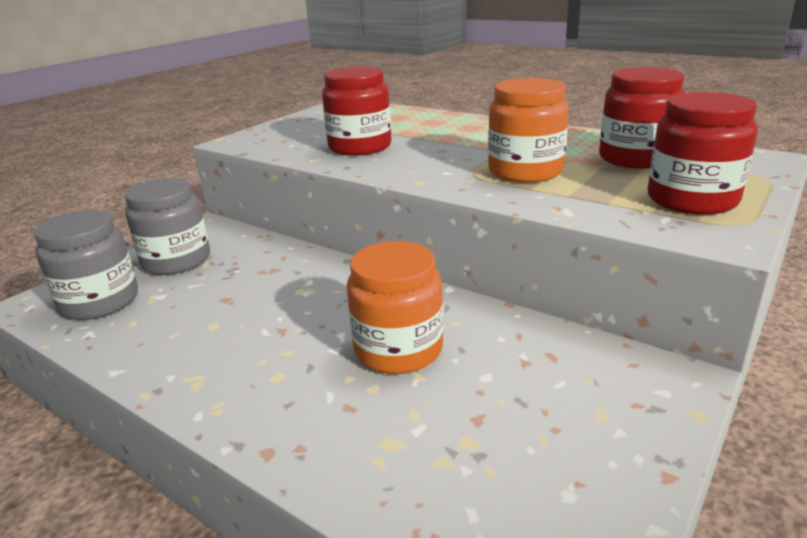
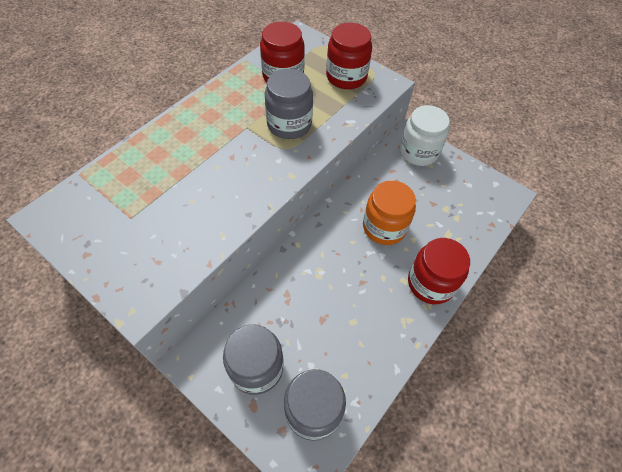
camera: 90 degrees left, 30 degrees up
red jar [322,66,392,156] -> red jar moved to [408,238,470,304]
orange jar [488,78,569,183] -> grey jar [265,69,313,139]
none -> white jar [400,105,450,166]

